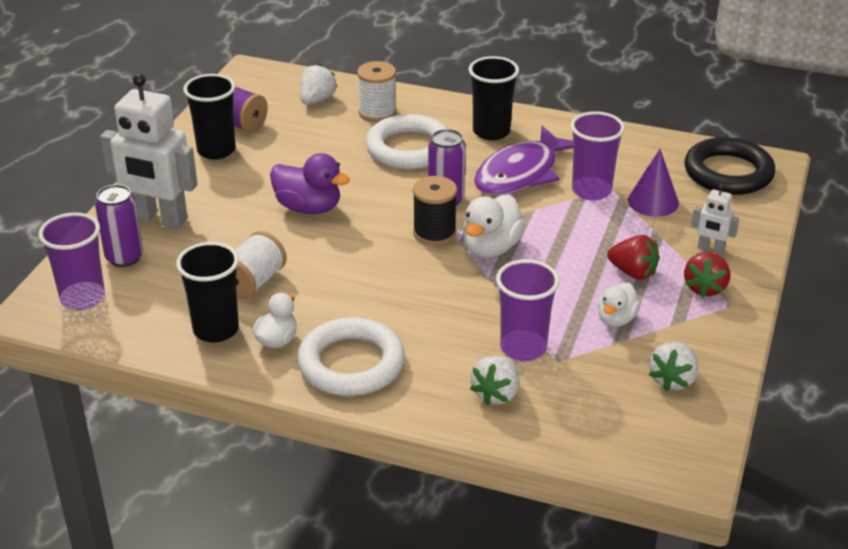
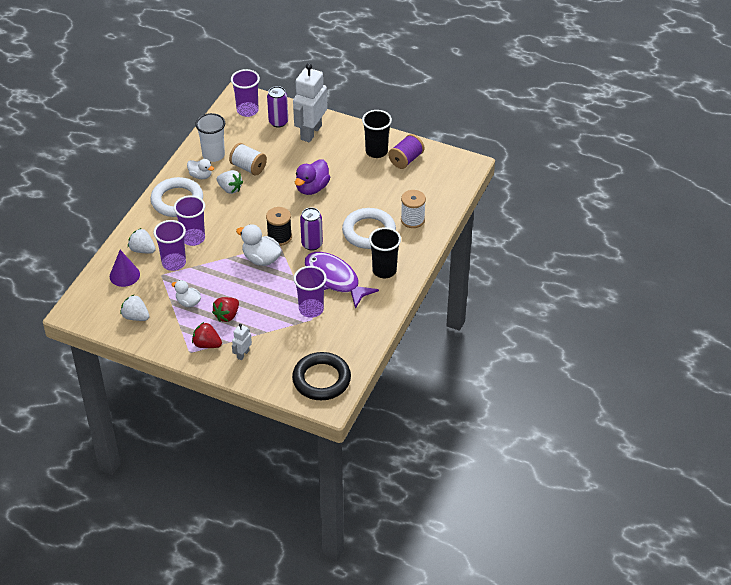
camera: 95 degrees right, 10 degrees up
black cup [176,242,239,342] -> white cup [195,113,225,162]
white strawberry [300,64,337,104] -> white strawberry moved to [217,170,243,194]
purple cone [628,149,679,217] -> purple cone moved to [110,250,140,287]
none -> purple cup [174,195,205,246]

